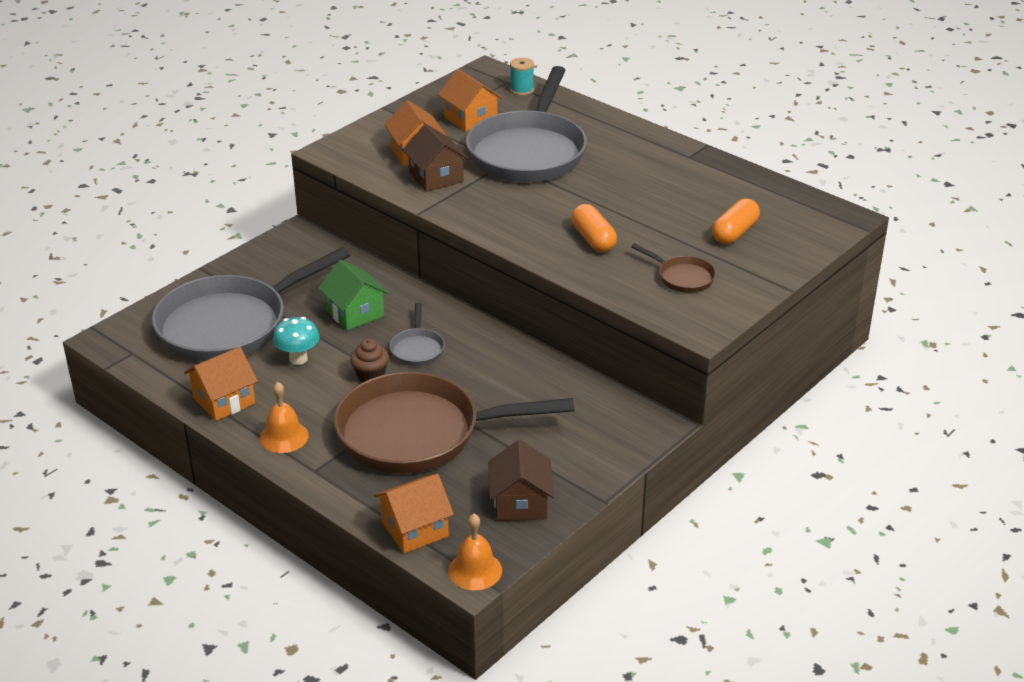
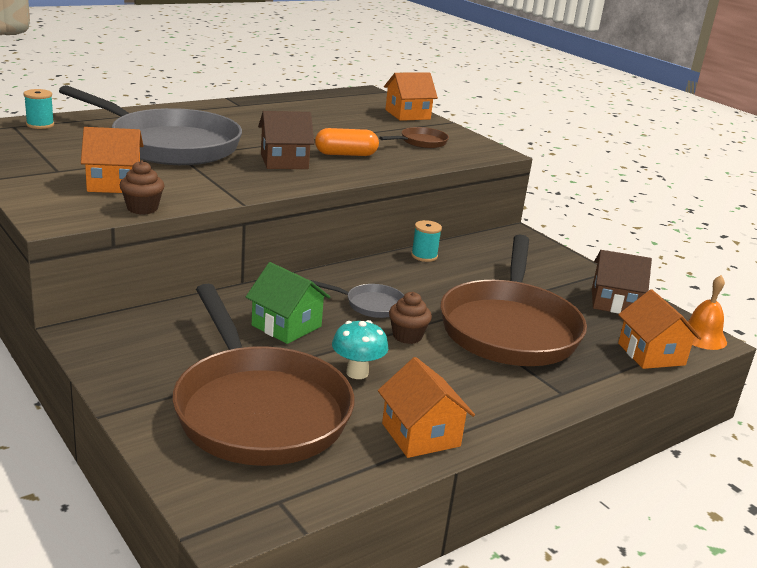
camera: 80 degrees left, 10 degrees down
grey pan [152,247,350,362] -> brown pan [172,284,355,466]
orange bell [260,382,309,453] -> none
green house [318,260,389,331] -> green house turned 60 degrees clockwise [246,262,330,344]
brown house [403,124,469,192] -> brown house moved to [258,111,314,169]
orange house [438,69,503,132] -> orange house moved to [384,72,438,121]
orange capsule [712,198,760,244] -> none
none -> brown cupcake [120,160,164,215]
none -> turquoise spool [411,220,442,262]

